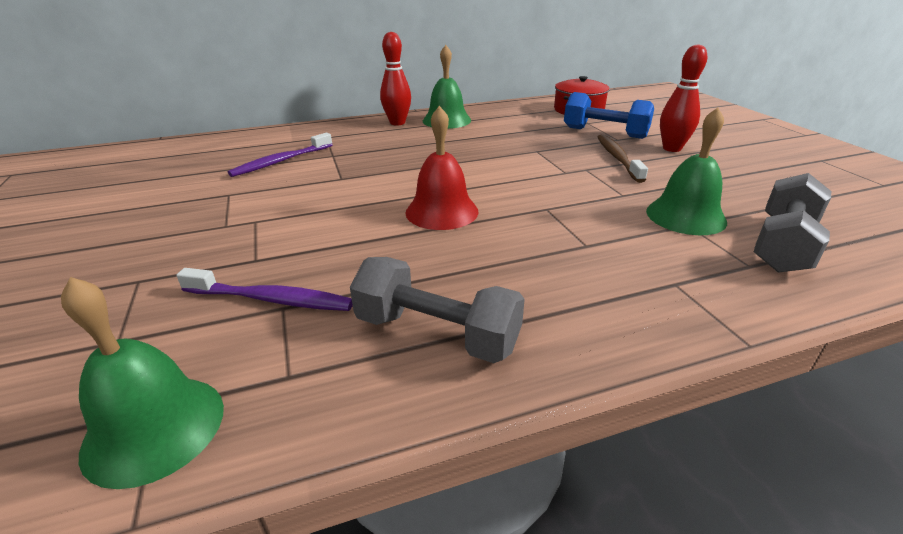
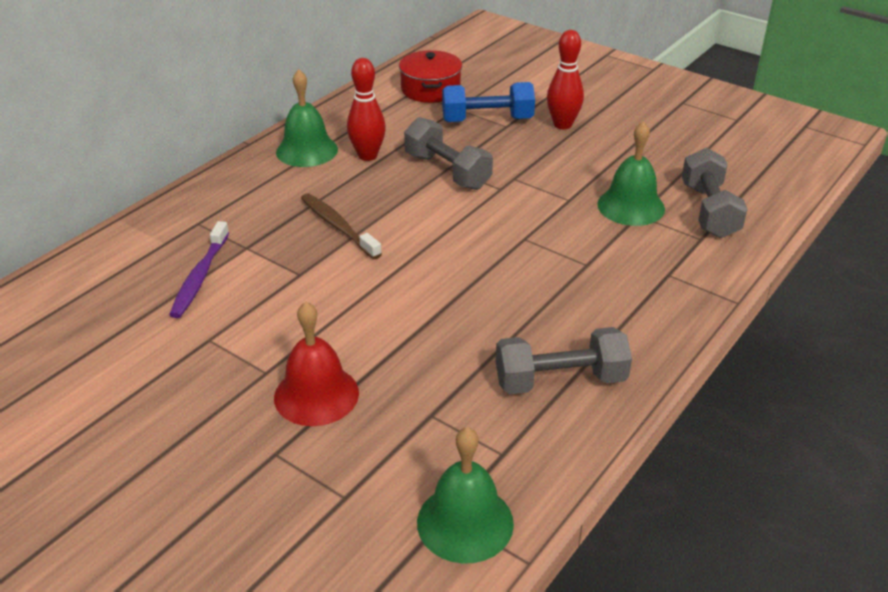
camera: 35 degrees left, 5 degrees up
purple toothbrush [176,268,353,311] -> none
red bowling pin [380,32,411,126] -> red bowling pin moved to [347,58,386,161]
red bell [405,106,478,230] -> red bell moved to [274,301,359,426]
brown toothbrush [598,134,648,183] -> brown toothbrush moved to [301,193,382,259]
none -> grey dumbbell [404,117,493,190]

